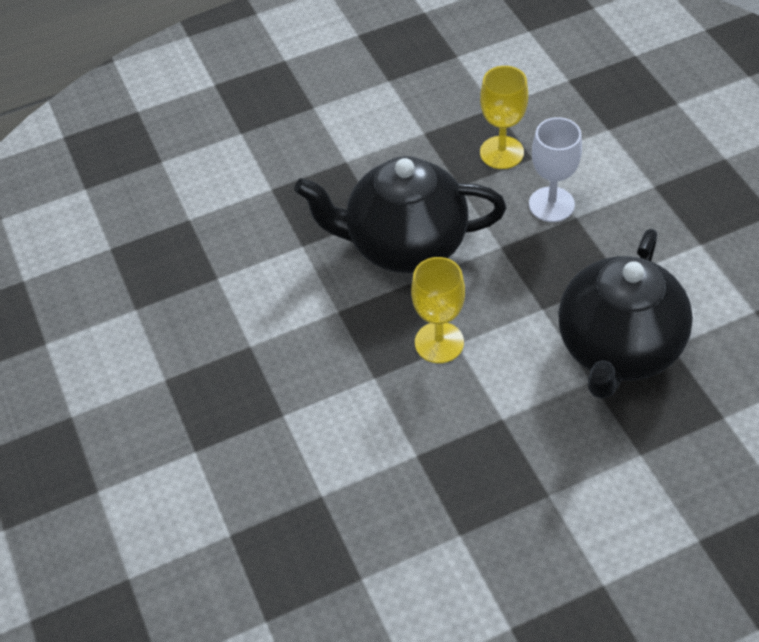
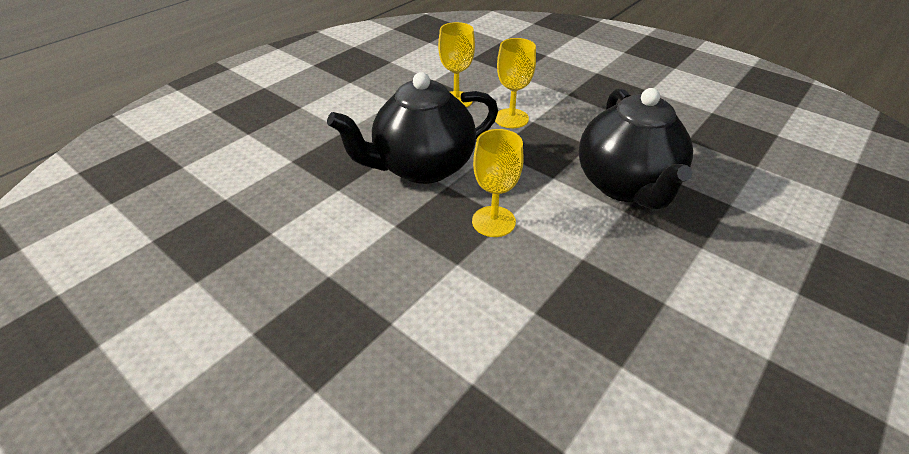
camera: 30 degrees left, 10 degrees down
white goblet [529,117,582,222] -> yellow goblet [495,38,536,128]

